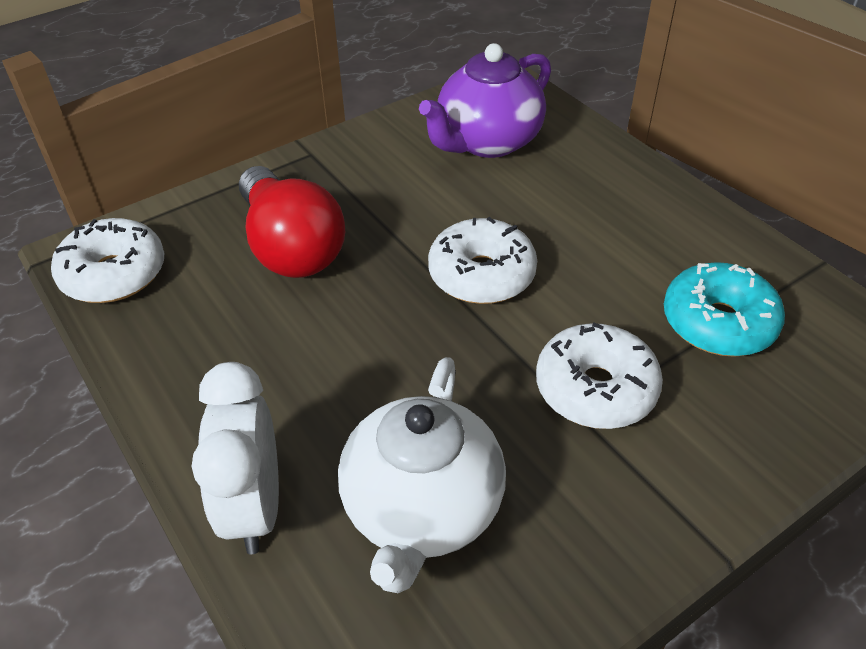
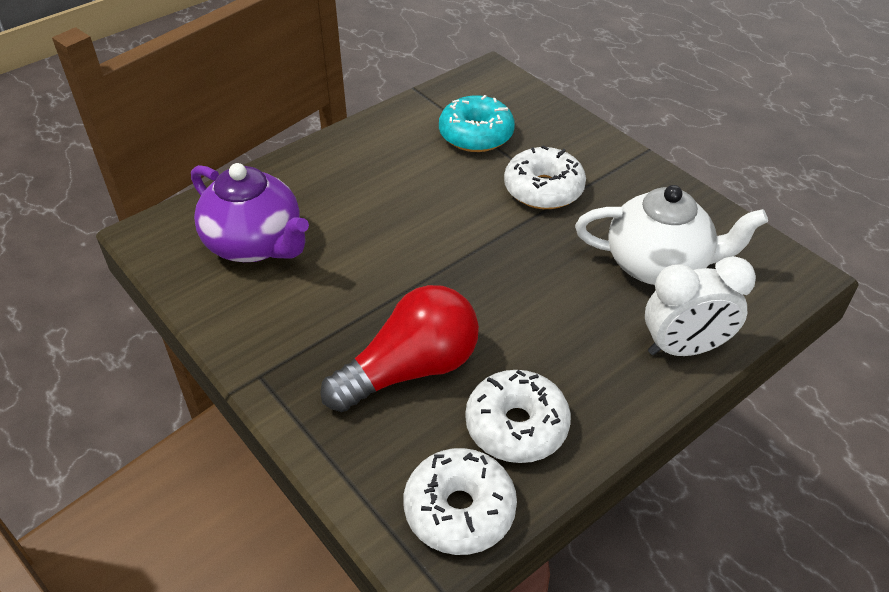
camera: 95 degrees left, 0 degrees up
white donut [428,217,537,304] -> white donut moved to [465,370,571,463]

